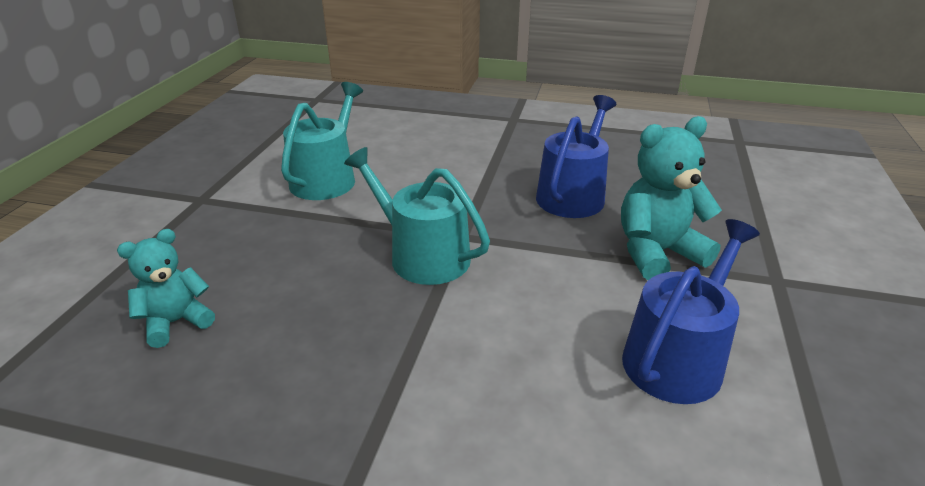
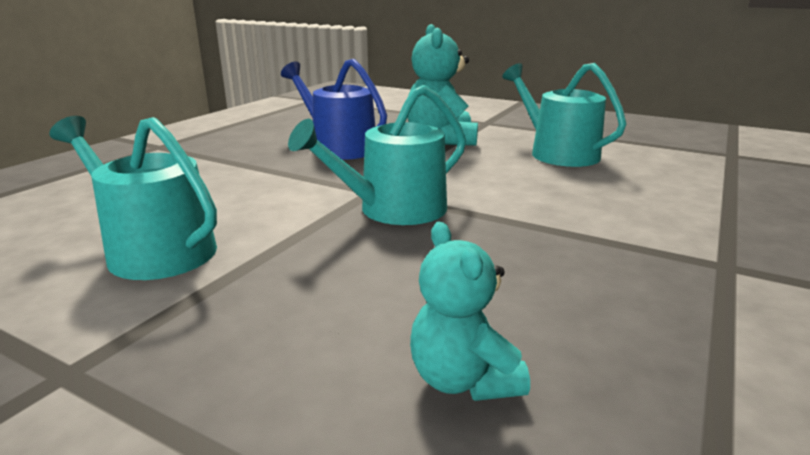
camera: 75 degrees left, 10 degrees down
blue watering can [622,219,760,404] -> turquoise watering can [502,63,626,167]

